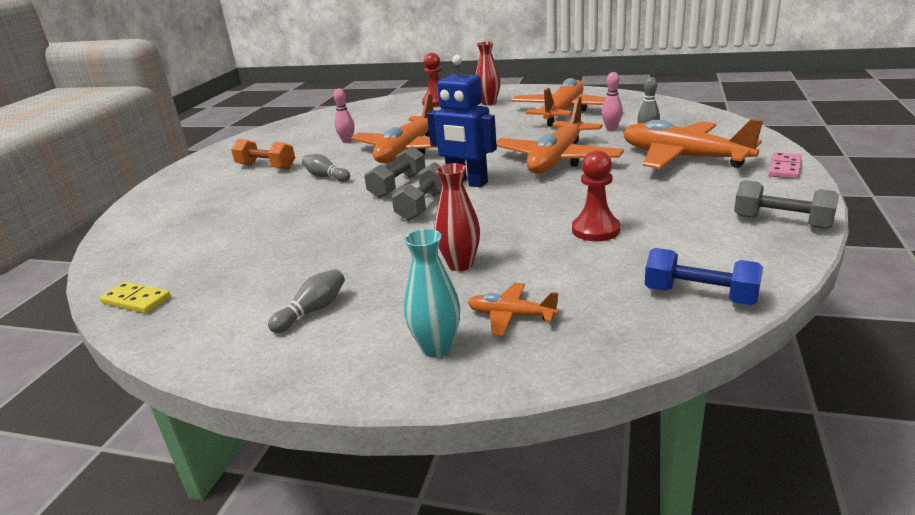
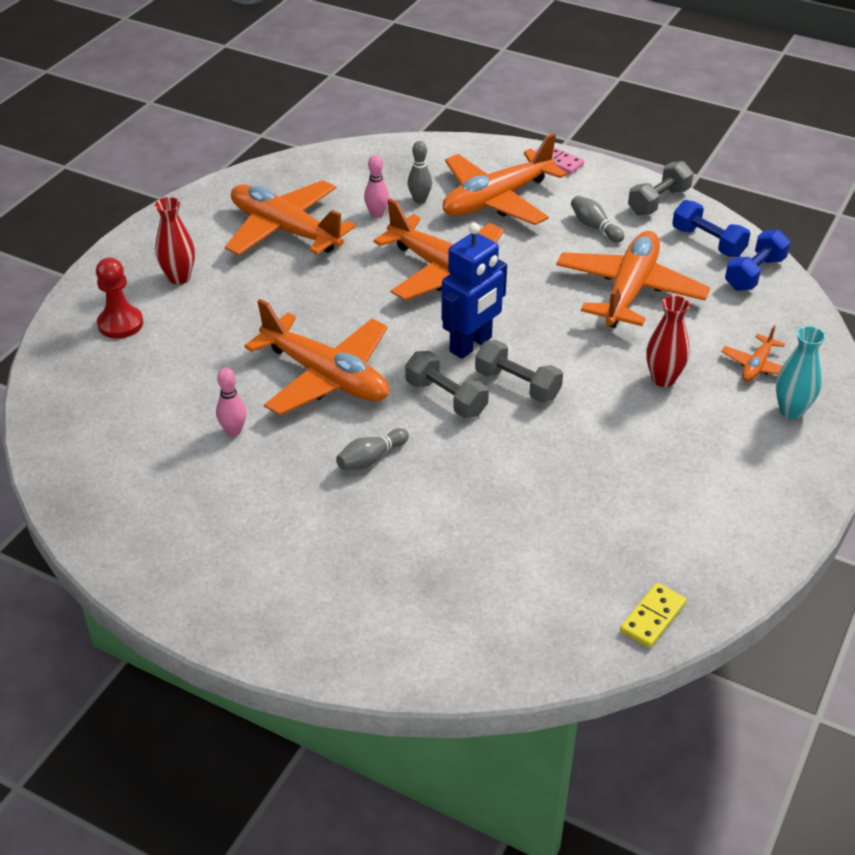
camera: 80 degrees left, 15 degrees up
orange dumbbell [231,139,295,169] -> none
grey bowling pin [268,269,345,333] -> grey bowling pin moved to [571,196,624,243]
red pawn [572,150,620,241] -> orange plane [556,231,710,328]
none -> blue dumbbell [672,200,750,257]

